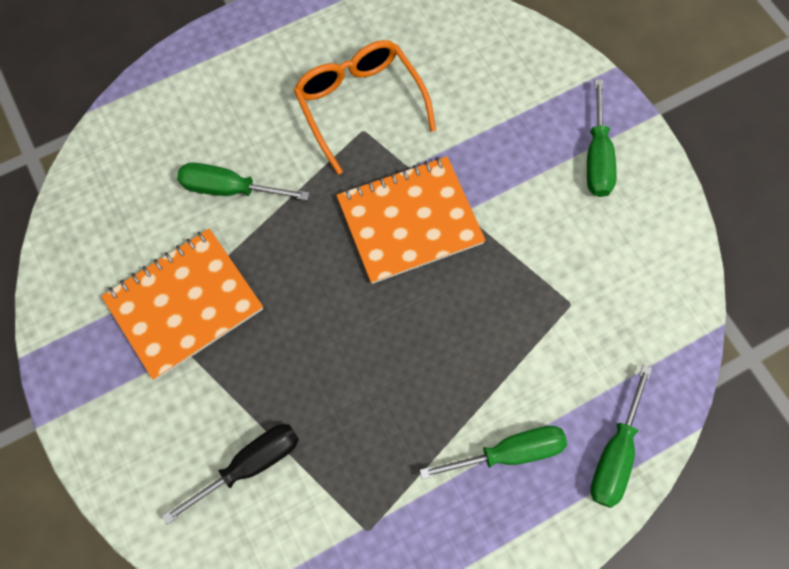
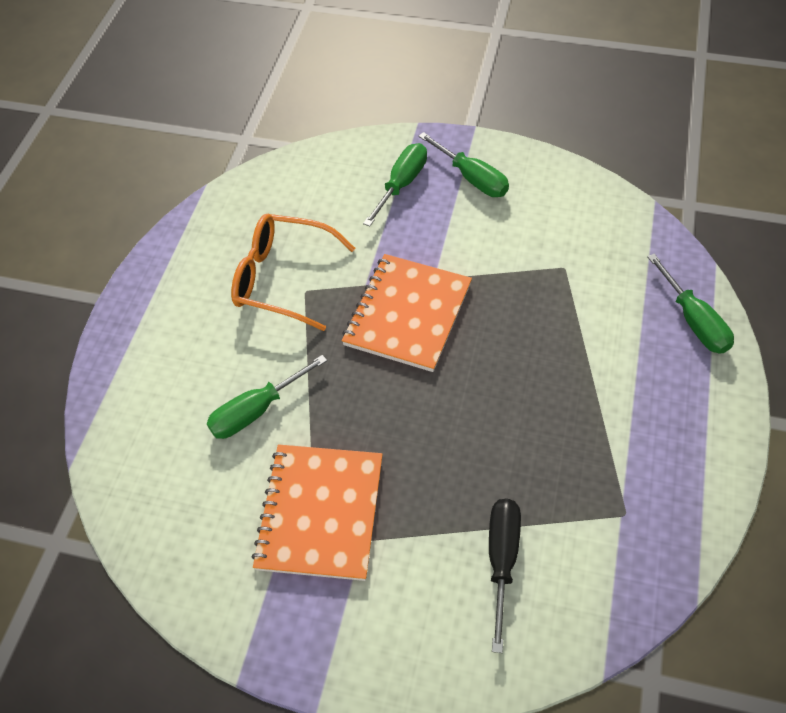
camera: 45 degrees left, 15 degrees down
green screwdriver [420,426,567,479] -> green screwdriver moved to [363,143,427,227]

